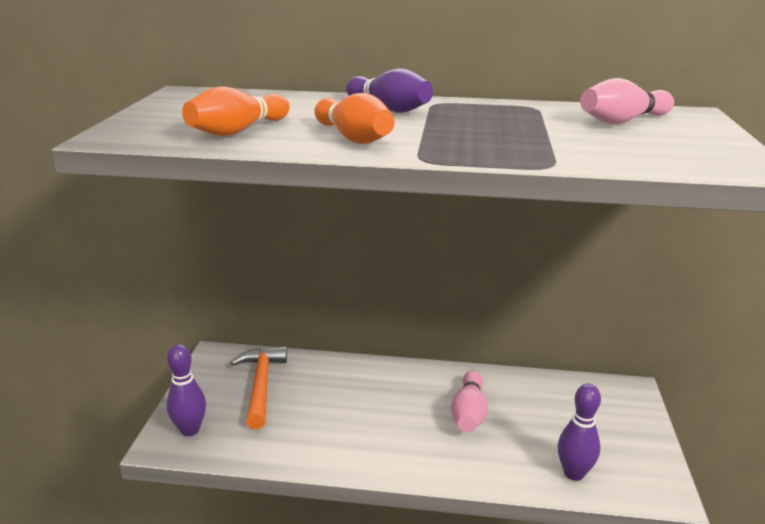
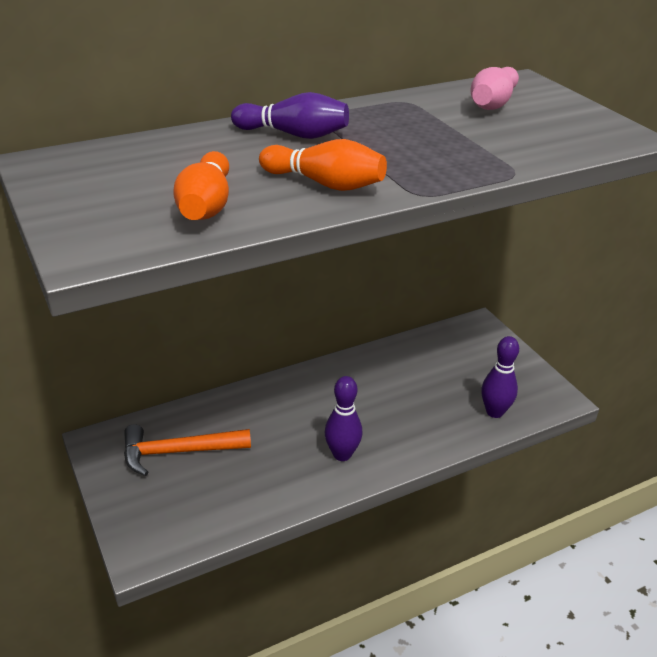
camera: 35 degrees left, 10 degrees up
purple bowling pin [166,344,206,436] -> purple bowling pin moved to [324,376,363,461]
orange hammer [231,346,287,429] -> orange hammer turned 60 degrees counterclockwise [124,424,251,476]
pink bowling pin [451,371,488,432] -> none

